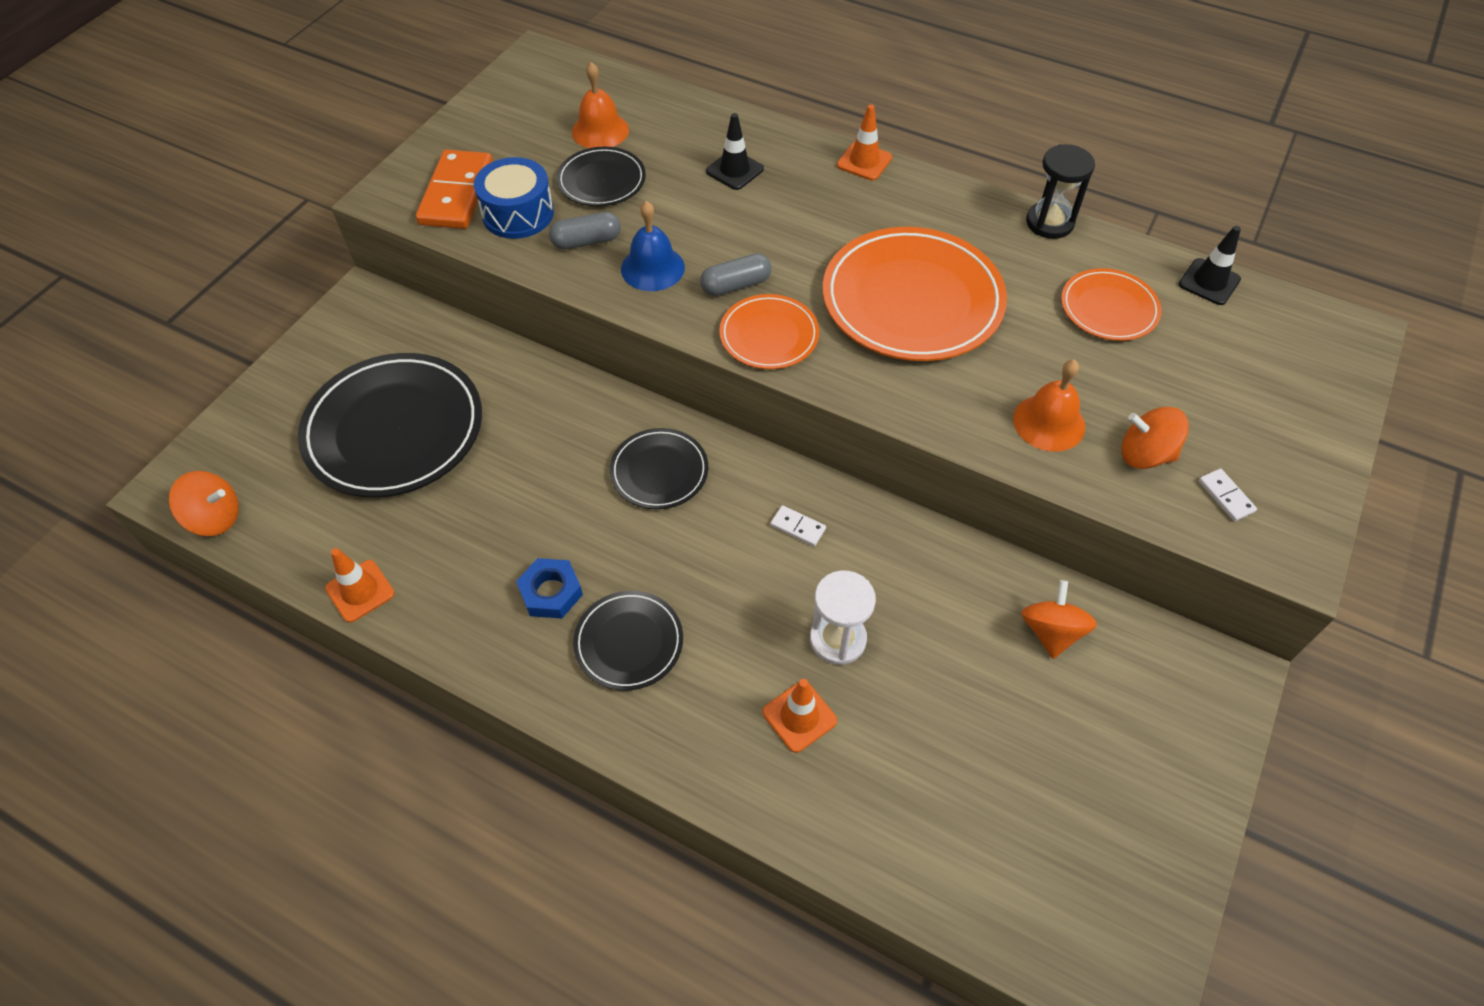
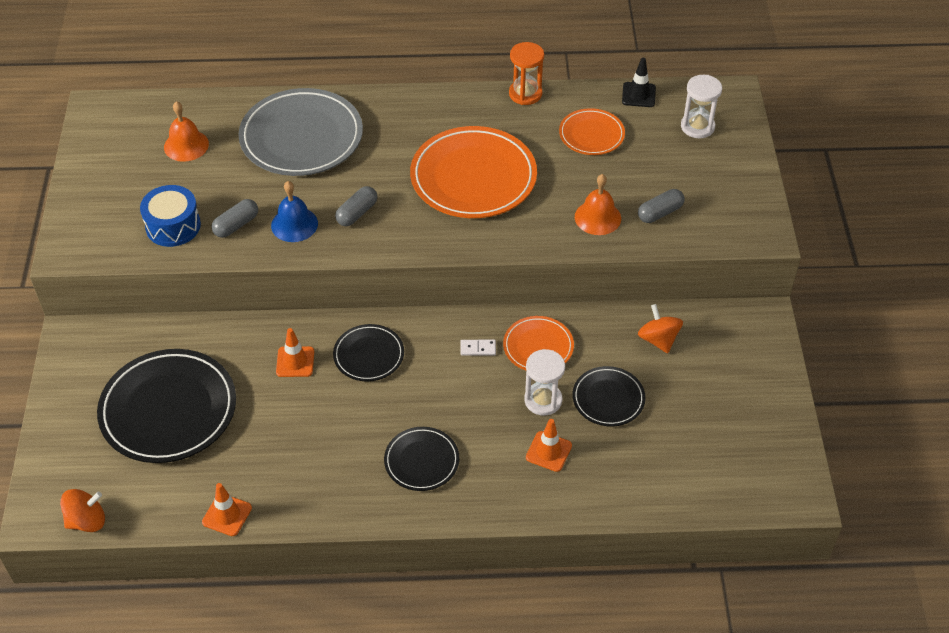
camera: 30 degrees left, 5 degrees down
orange domino [416,150,493,229] -> none
blue nut [516,558,583,618] -> none
black plate [556,147,646,206] -> black plate moved to [572,366,646,427]
black traffic cone [706,113,764,190] -> grey plate [238,88,363,176]
orange plate [719,294,819,369] -> orange plate moved to [503,316,574,370]
orange traffic cone [837,104,892,180] -> orange traffic cone moved to [276,328,314,377]
black hourglass [1026,144,1095,239] -> orange hourglass [509,42,544,105]
orange spinning top [1121,407,1189,469] -> grey capsule [638,189,685,223]
white domino [1198,469,1257,521] -> none
none -> white hourglass [681,75,722,138]

